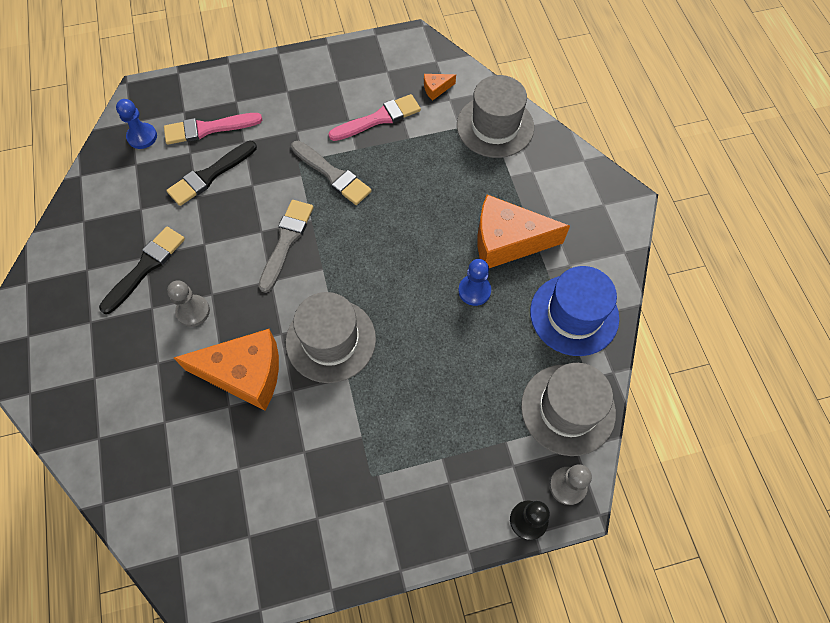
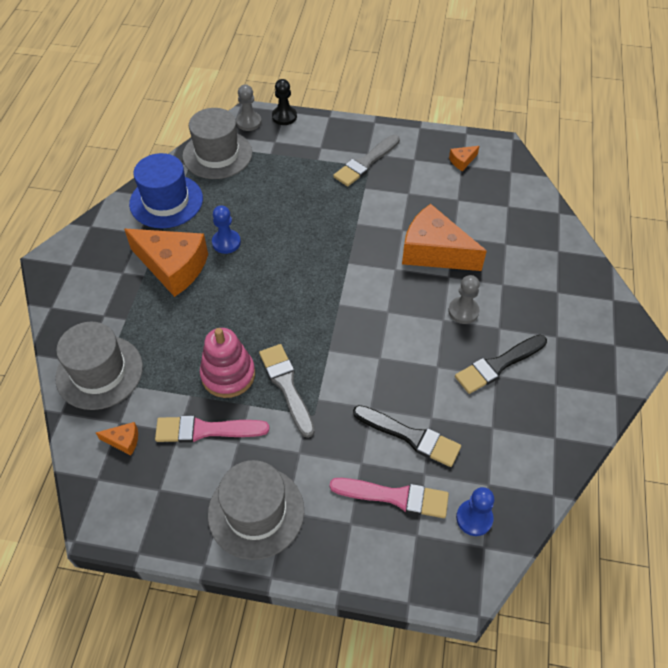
camera: 155 degrees left, 10 degrees down
black brush [166,141,257,206] -> black brush turned 45 degrees clockwise [353,405,461,467]
grey brush [259,200,314,293] -> grey brush moved to [333,135,400,186]
grey hat [286,292,376,383] -> grey hat moved to [208,460,304,560]
none -> pink stacking toy [200,328,255,398]
none -> orange cheese [449,146,479,171]

